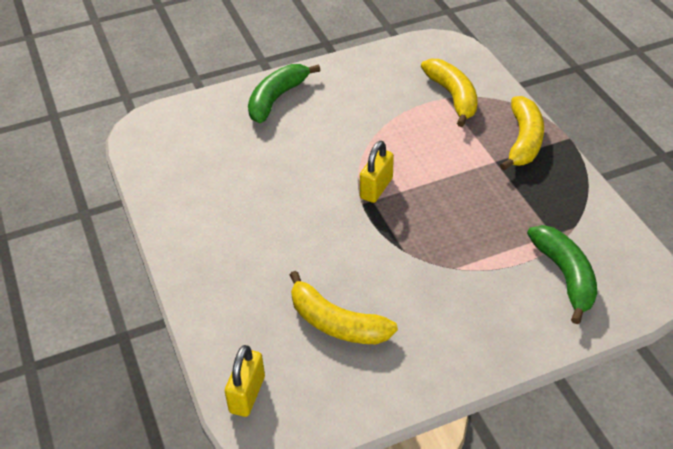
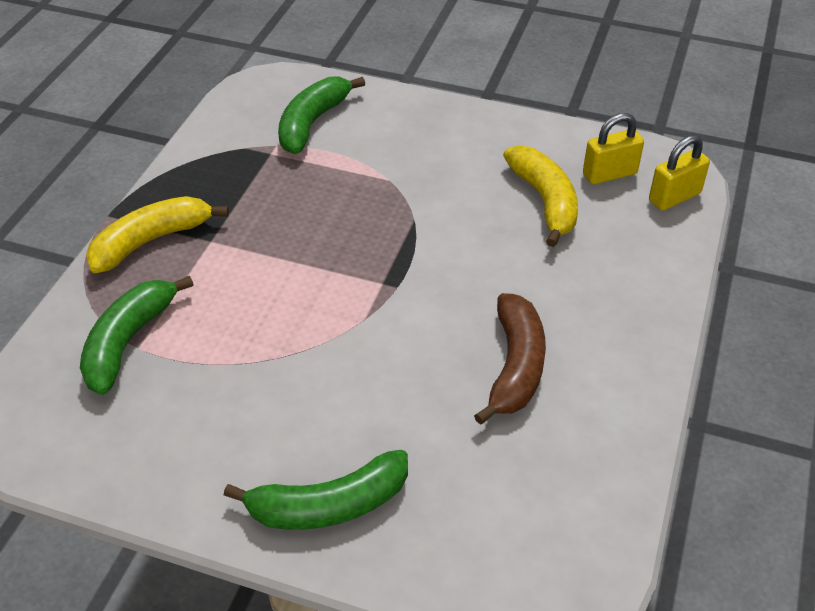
camera: 140 degrees left, 0 degrees up
yellow padlock [360,141,394,203] -> yellow padlock moved to [583,113,644,184]
yellow banana [421,59,478,127] -> green banana [80,276,194,395]
none -> brown banana [474,293,546,425]

